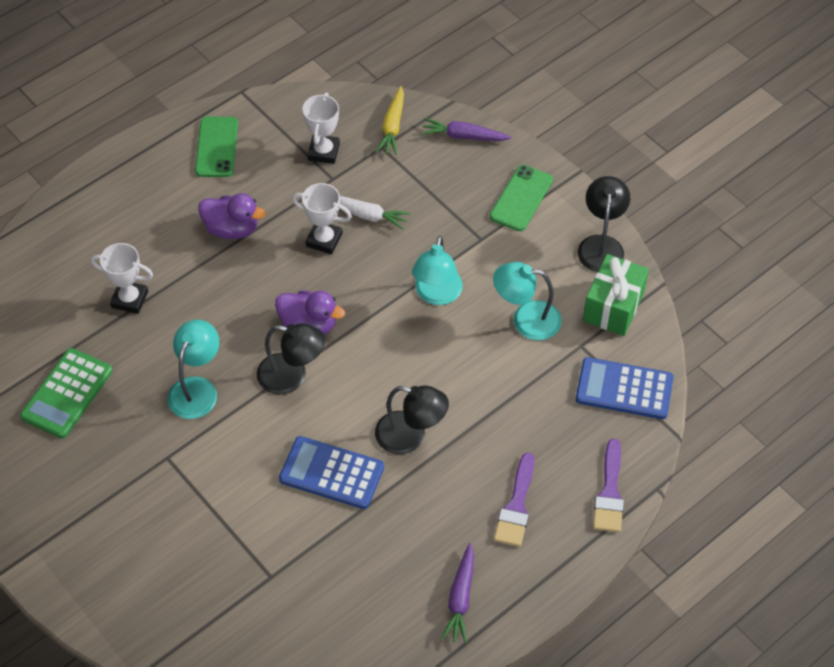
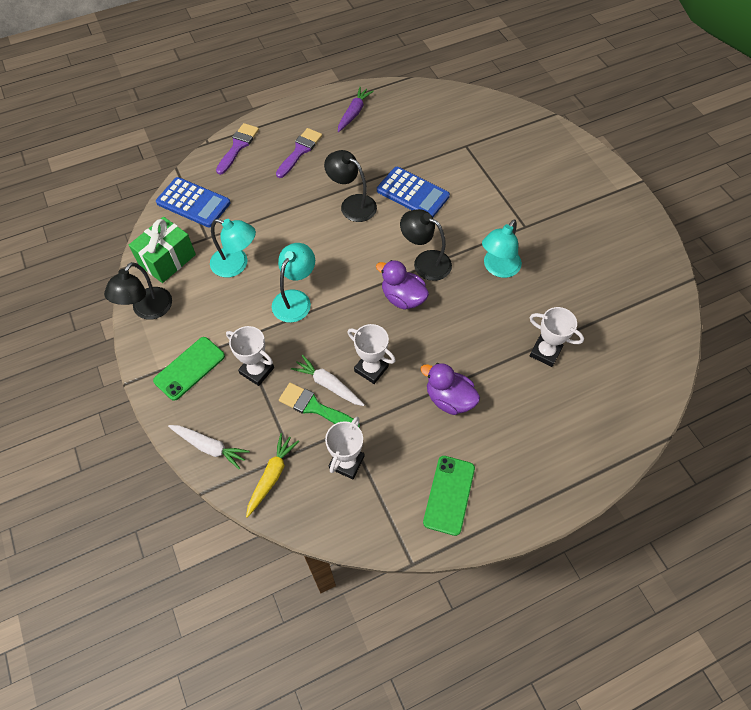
camera: 165 degrees left, 5 degrees up
green calculator [20,348,113,439] -> none
purple carrot [421,118,511,141] -> white carrot [168,425,250,469]
none -> white trophy [226,326,274,386]
none -> green brush [279,383,360,428]

